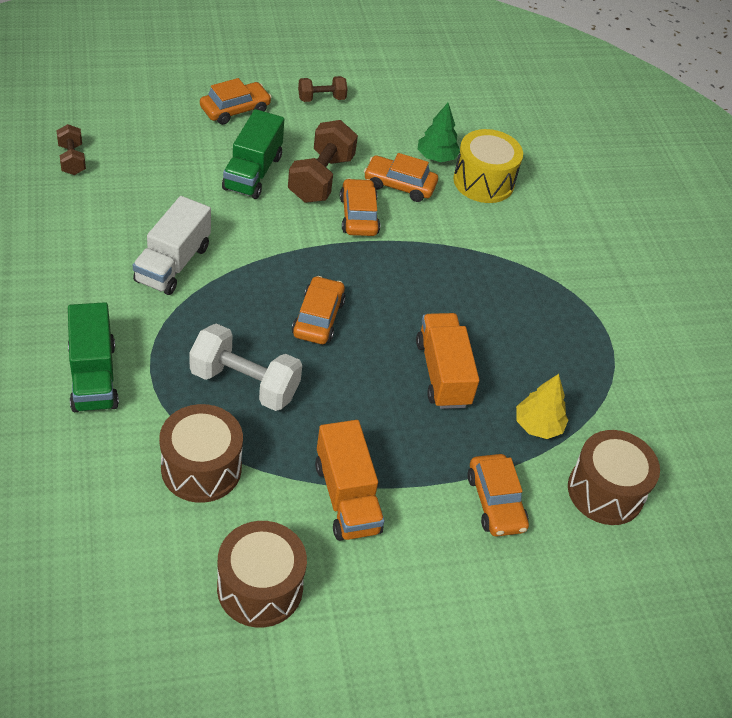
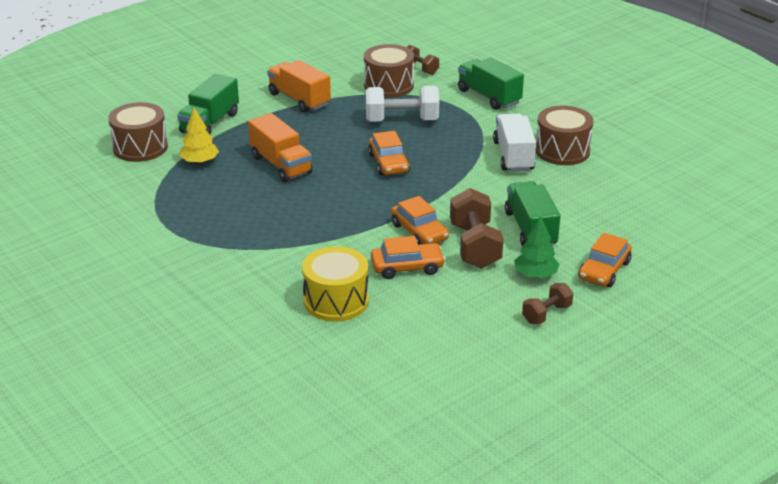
camera: 160 degrees right, 15 degrees down
brown dumbbell [56,124,86,175] -> brown dumbbell moved to [407,45,439,75]
brown drum [217,521,307,627] -> brown drum moved to [536,106,594,165]
green tree [418,103,460,162] -> green tree moved to [514,216,560,278]
orange car [467,454,529,537] -> green truck [177,74,239,135]

